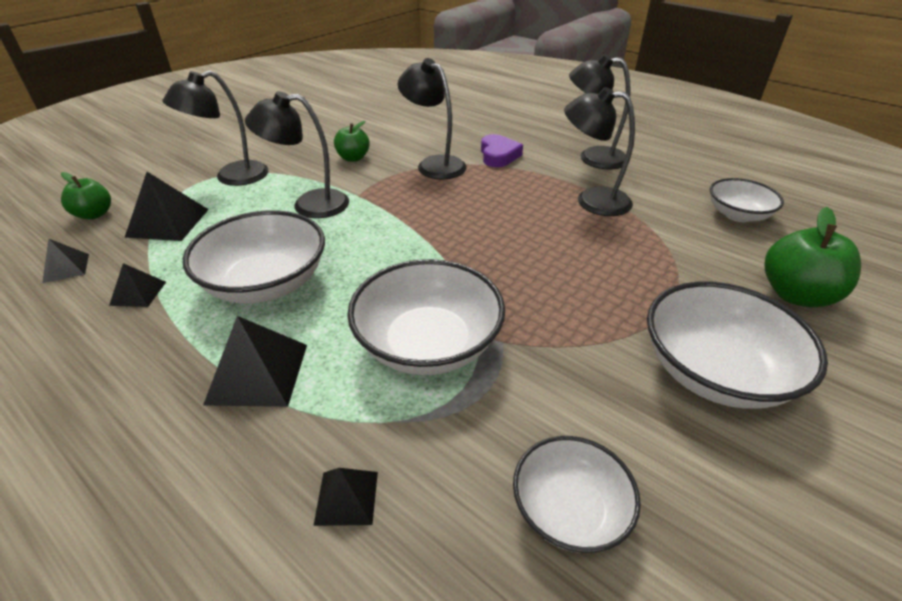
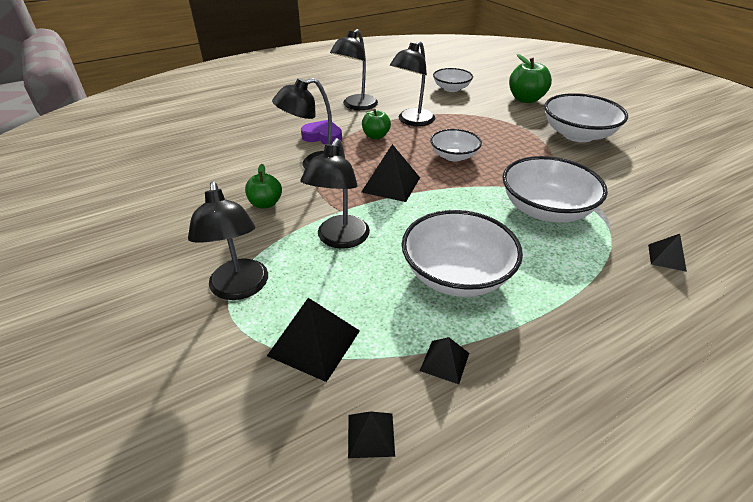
camera: 70 degrees left, 0 degrees up
green apple [61,172,111,219] -> green apple moved to [362,109,391,139]
black pyramid [203,316,307,407] -> black pyramid moved to [362,144,420,202]
white bowl [513,436,641,553] -> white bowl moved to [430,129,482,162]

